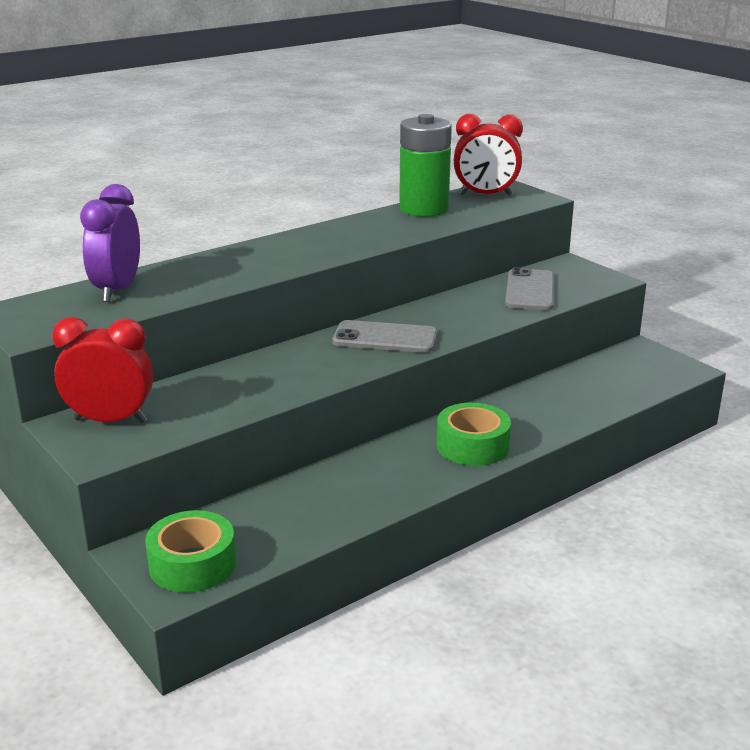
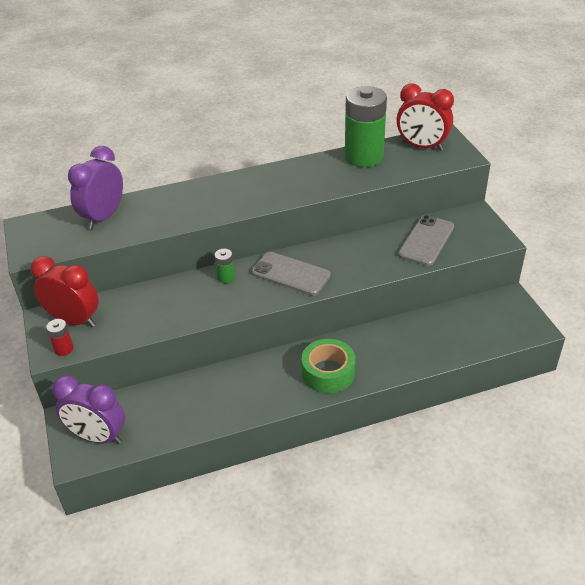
camera: 20 degrees right, 15 degrees up
green tape [145,510,236,593] -> purple clock [52,375,125,444]
none -> red battery [46,319,74,356]
none -> green battery [215,249,235,283]

